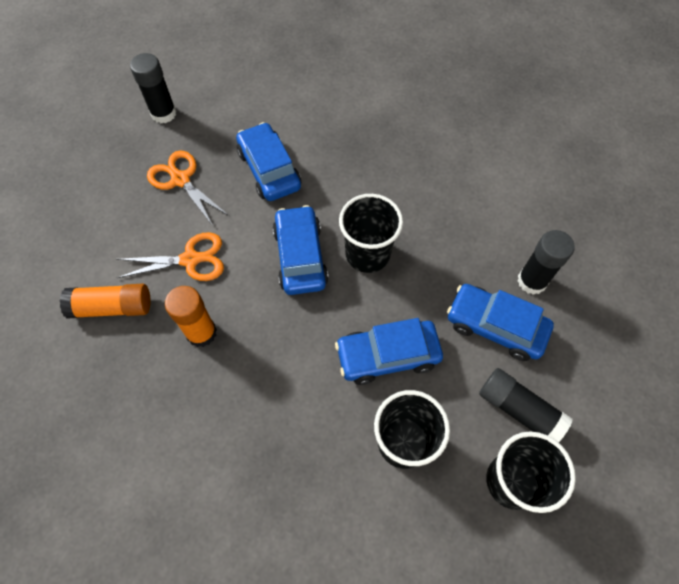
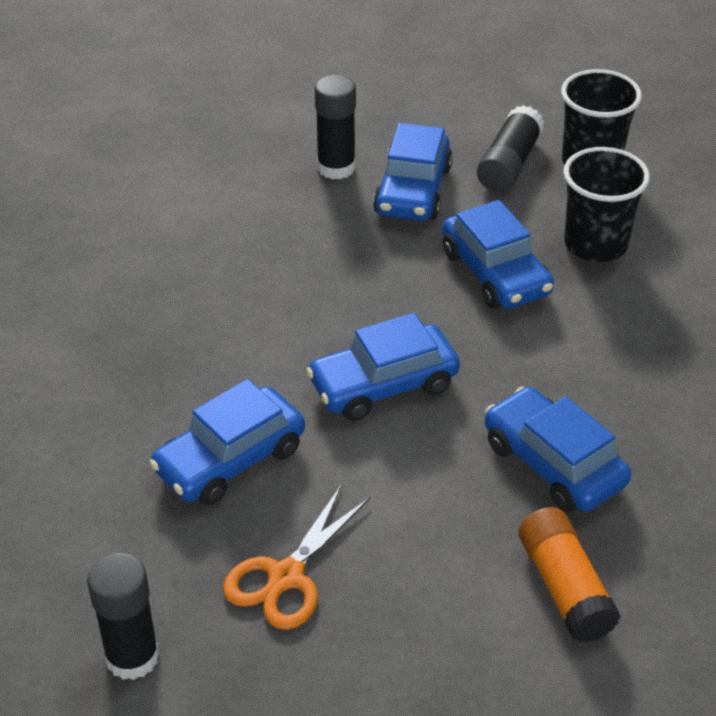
camera: 105 degrees left, 20 degrees down
orange scissors [117,232,224,281] -> none
orange glue stick [165,286,217,347] -> blue car [485,387,631,512]
black cup [339,194,403,273] -> none

